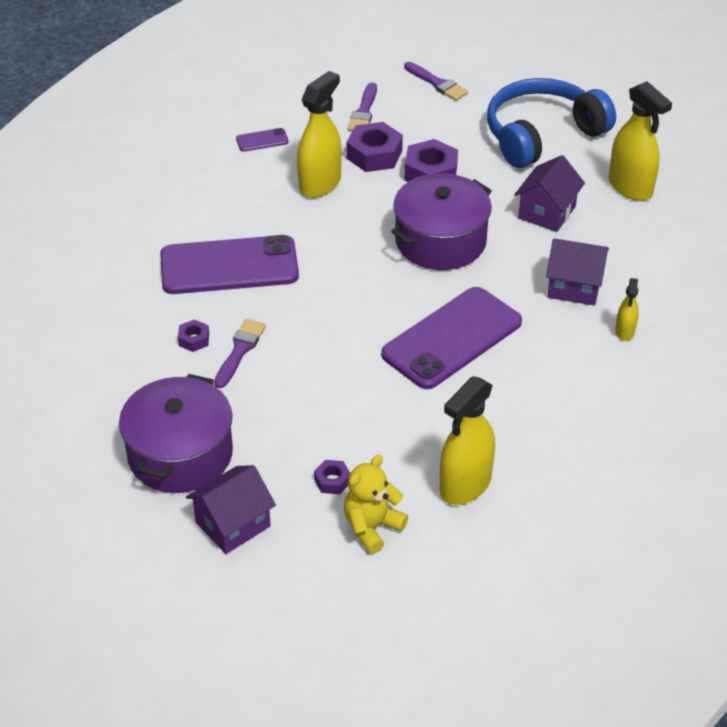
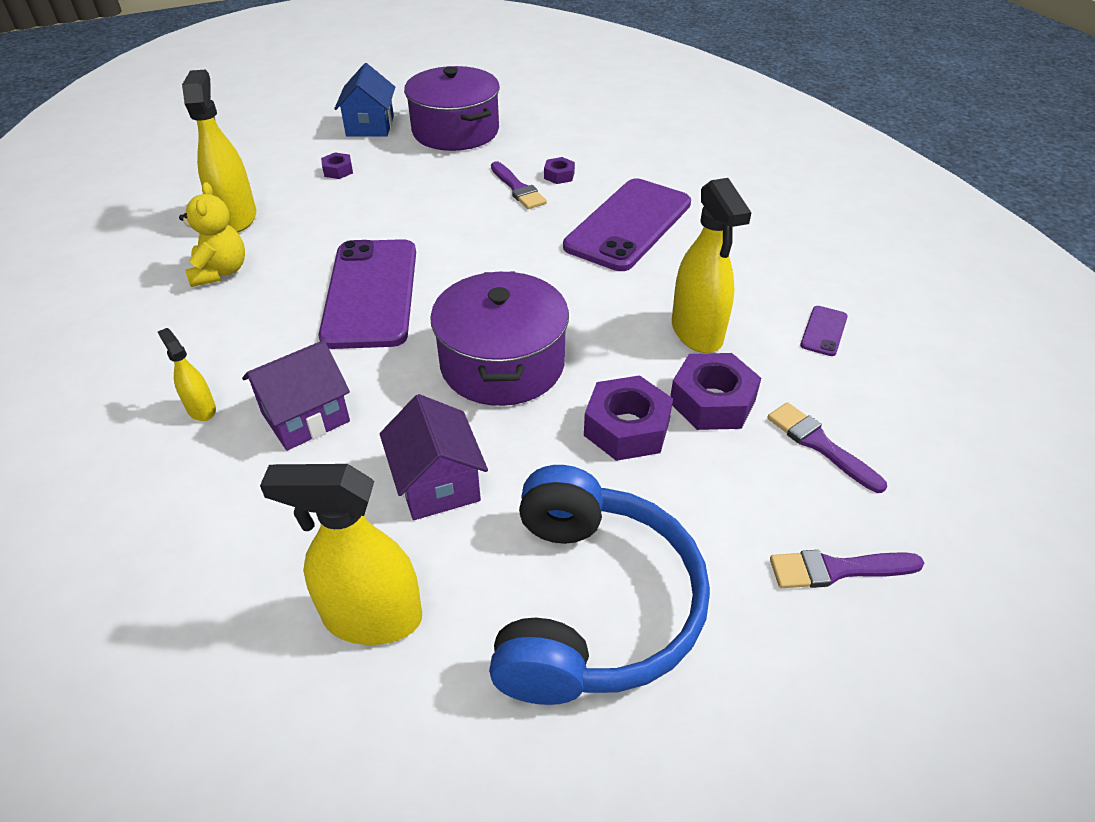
camera: 130 degrees right, 0 degrees up
purple house [186,465,276,554] -> blue house [334,63,395,137]
yellow teddy bear [344,455,408,554] -> yellow teddy bear moved to [179,182,245,287]

